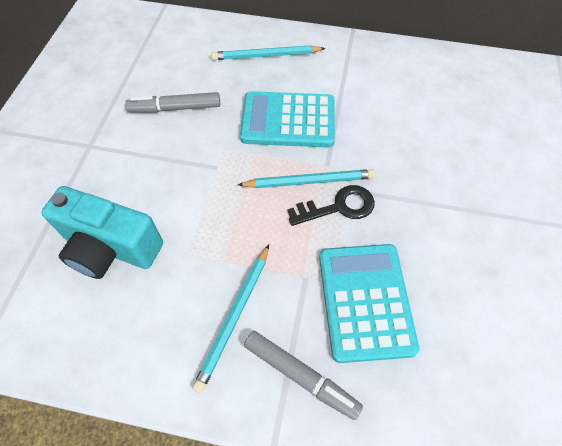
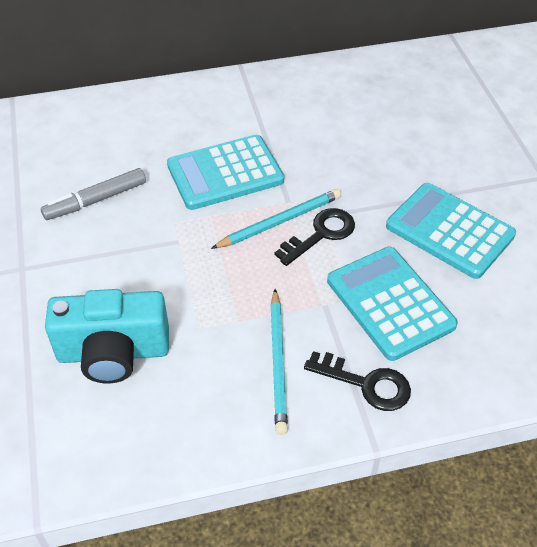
camera: 25 degrees left, 10 degrees down
turquoise pencil [211,45,326,60] -> none
grey marker [244,331,363,420] -> black key [304,351,411,411]
none -> turquoise calculator [386,183,516,279]

